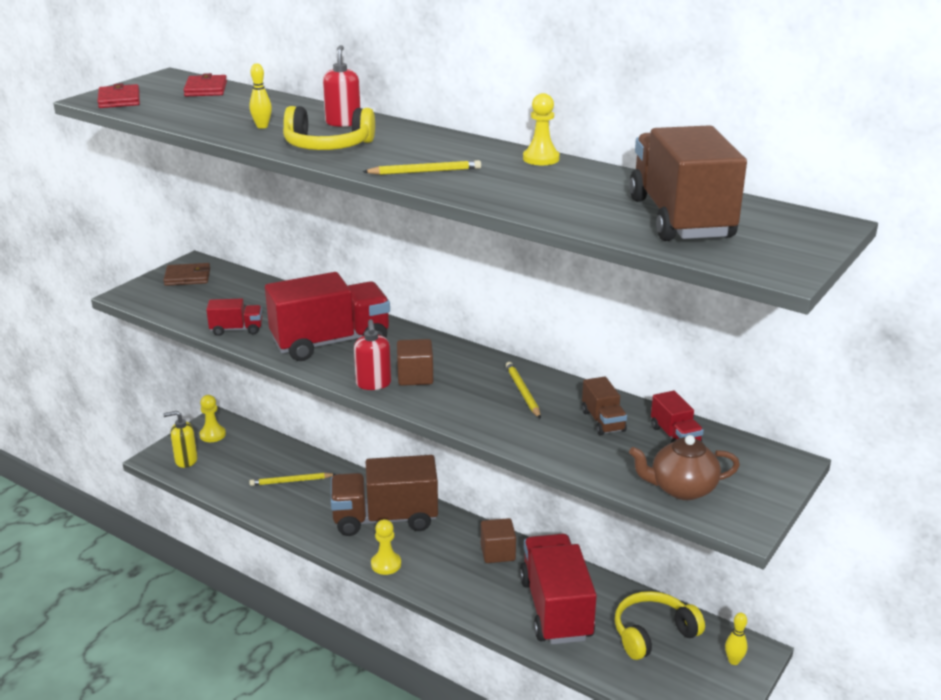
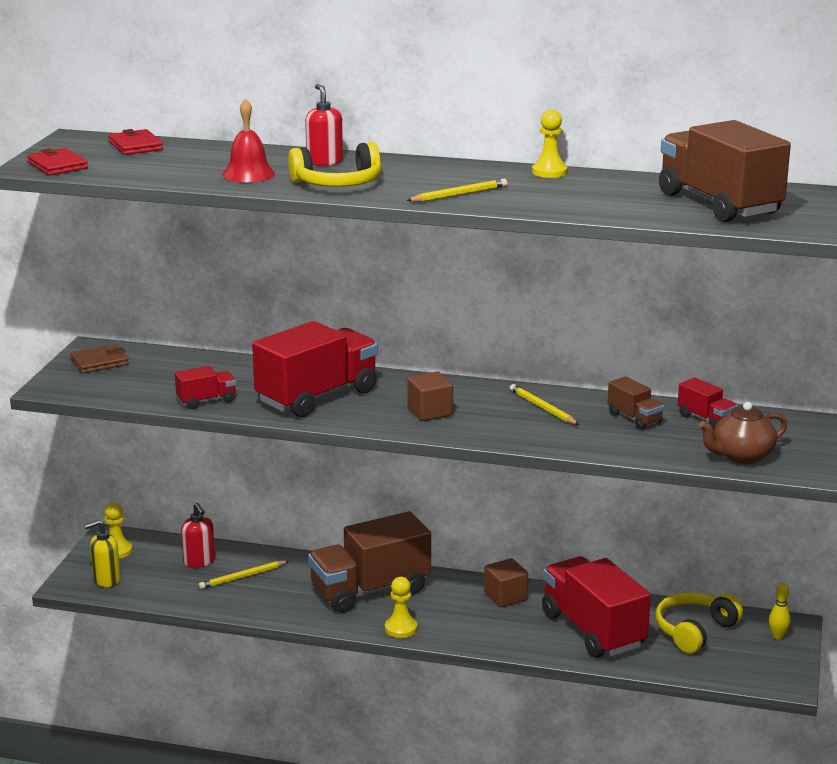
camera: 20 degrees left, 5 degrees down
yellow bowling pin [249,63,272,129] -> red bell [222,99,275,183]
red soap dispenser [354,319,391,390] -> red soap dispenser moved to [181,503,215,568]

